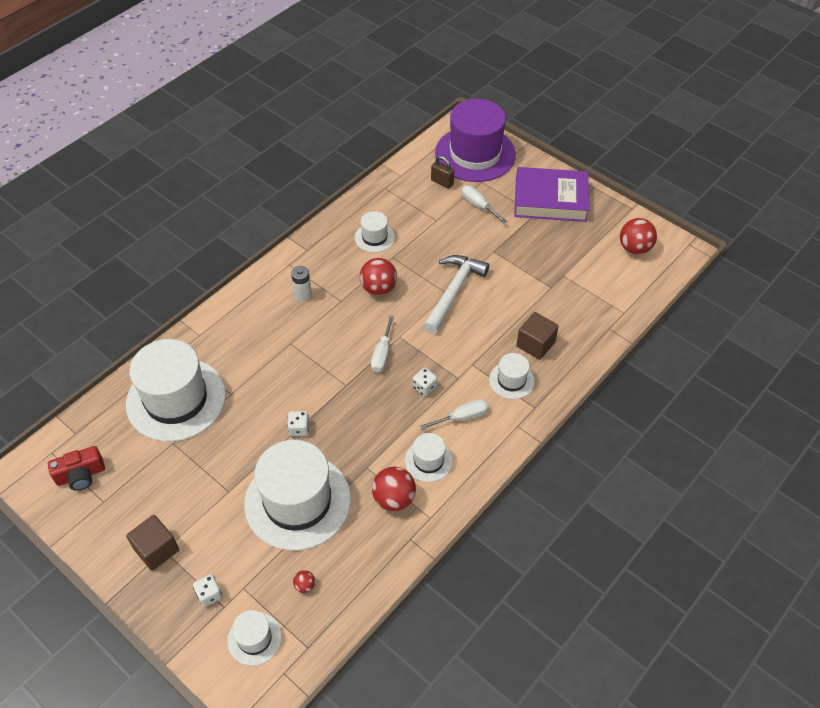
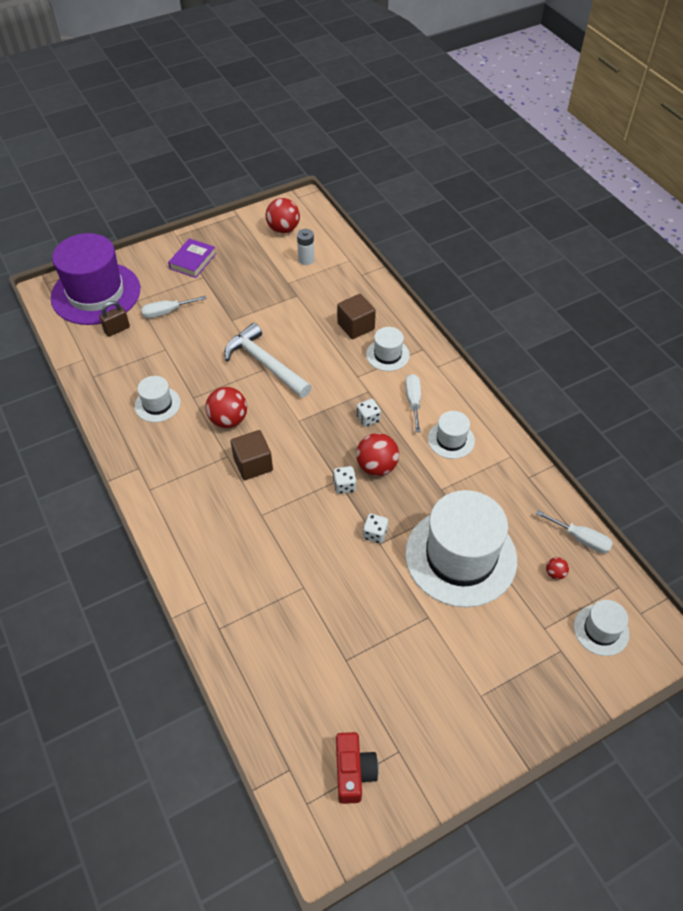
camera: 70 degrees left, 0 degrees up
white hat [126,339,226,442] -> none
brown cube [126,515,179,571] -> brown cube moved to [231,430,273,480]
white dice [193,574,222,607] -> white dice moved to [333,466,356,494]
white battery [291,266,312,301] -> white battery moved to [297,229,314,265]
white screwdriver [371,316,394,372] -> white screwdriver moved to [536,510,613,554]
red ball [372,467,416,511] -> red ball moved to [356,433,399,476]
purple book [514,167,589,222] -> purple book [168,238,216,278], size x0.55

